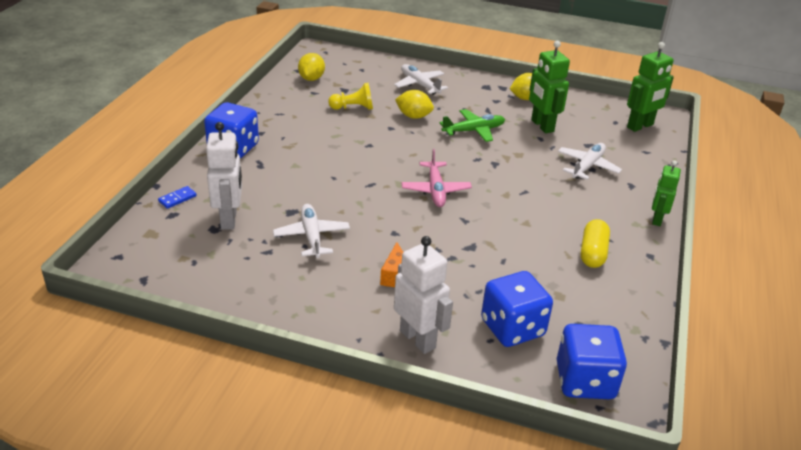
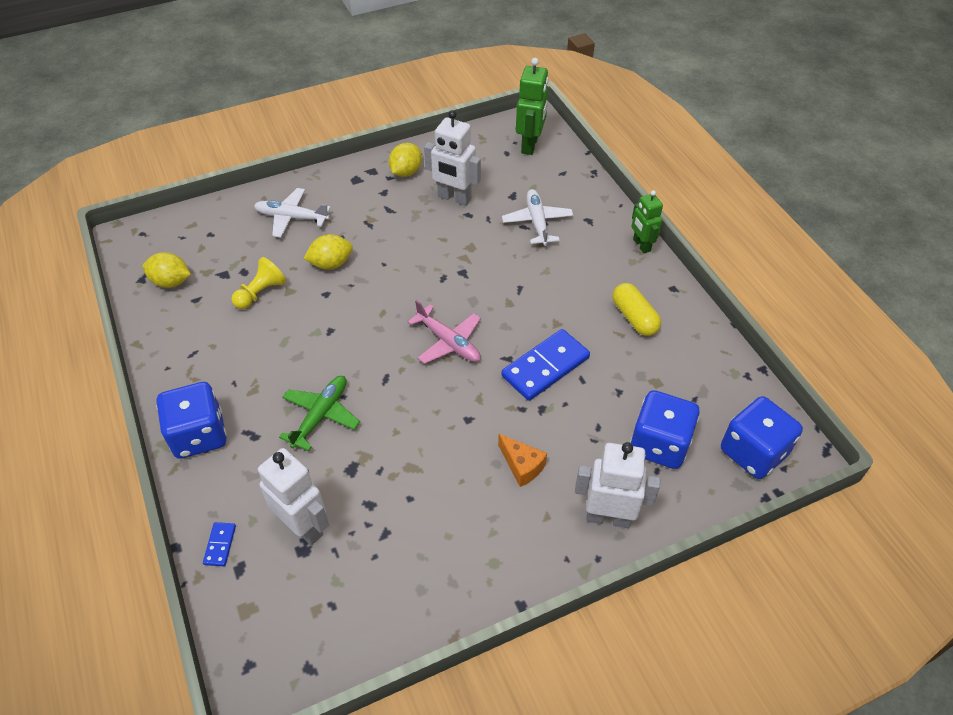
camera: 40 degrees left, 15 degrees up
white plane [273,204,350,258] -> none
yellow lemon [298,53,325,81] -> yellow lemon turned 45 degrees counterclockwise [143,252,191,288]
green plane [440,109,505,142] -> green plane moved to [279,376,360,451]
green robot [529,41,570,133] -> white robot [424,110,481,206]
none -> blue domino [501,329,590,401]

